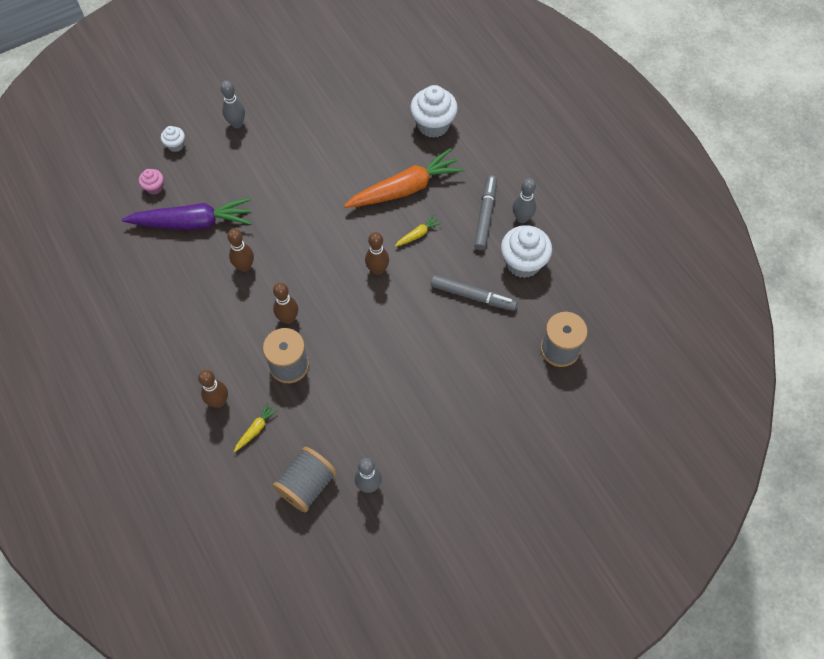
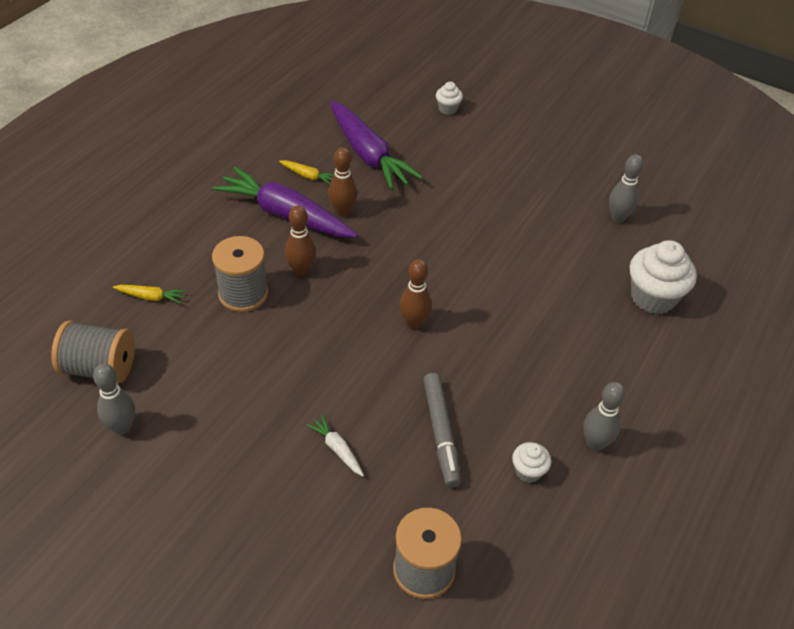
camera: 60 degrees right, 15 degrees down
pink cupcake [139,169,163,195] -> none
brown bowling pin [198,370,228,408] -> none
grey bowling pin [220,80,245,128] -> grey bowling pin moved to [609,154,644,223]
orange carrot [344,148,465,208] -> none
yellow carrot [395,215,442,247] -> yellow carrot moved to [279,160,334,185]
grey marker [474,175,497,250] -> none
white cupcake [501,225,552,278] -> white cupcake [512,442,551,483], size x0.51
none -> purple carrot [212,167,358,238]
none -> white carrot [307,415,364,476]

